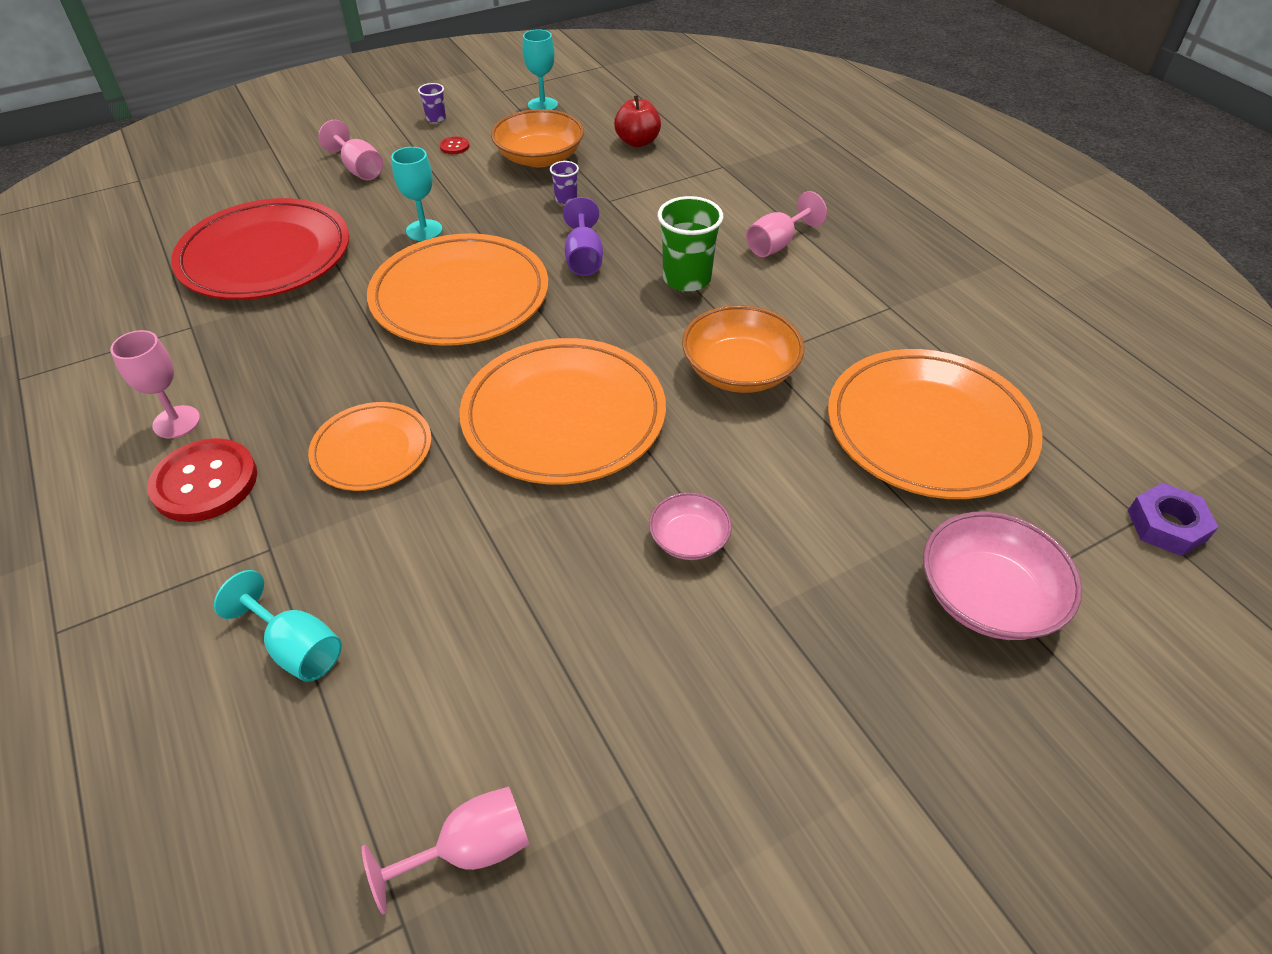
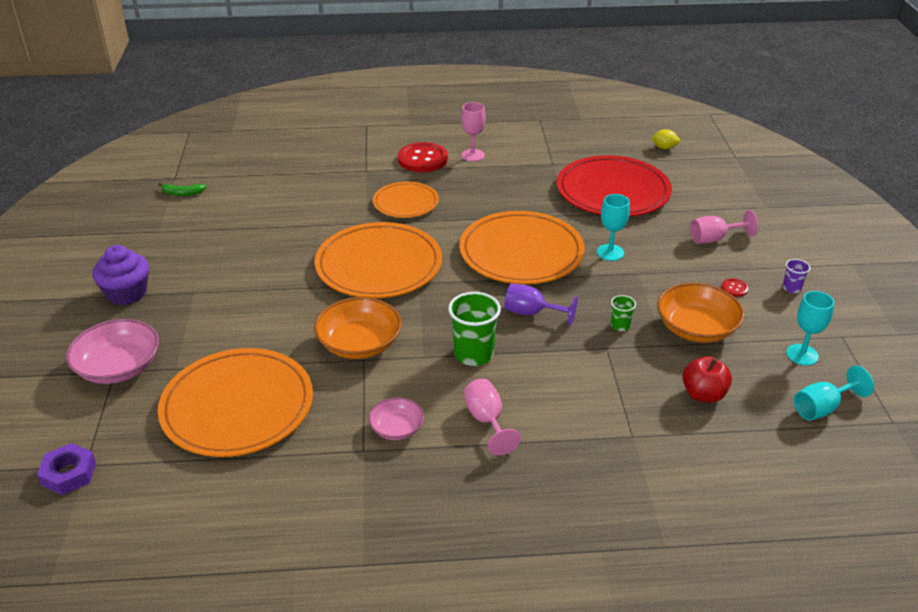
camera: 115 degrees right, 10 degrees down
turquoise goblet [214,570,342,682] -> turquoise goblet moved to [794,365,874,420]
pink goblet [362,787,529,914] -> green banana [159,183,207,196]
purple cup [550,161,579,204] -> green cup [611,295,636,331]
pink bowl [649,492,732,560] -> pink bowl moved to [369,398,424,440]
none -> purple cupcake [93,245,149,305]
none -> yellow lemon [652,129,680,149]

